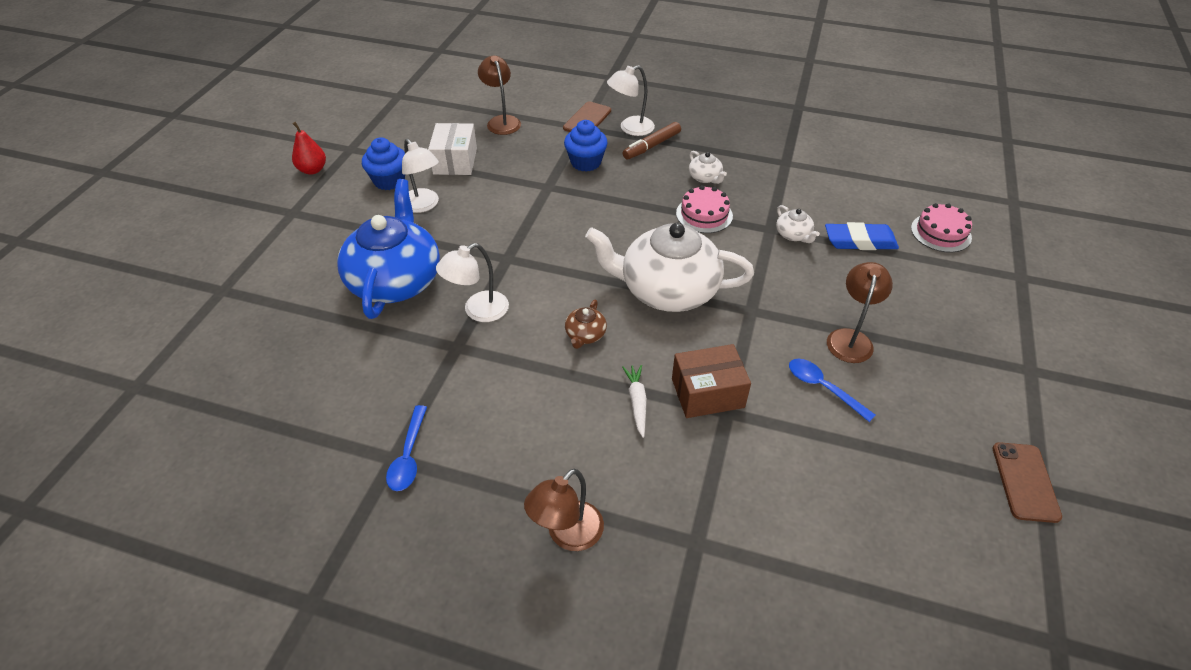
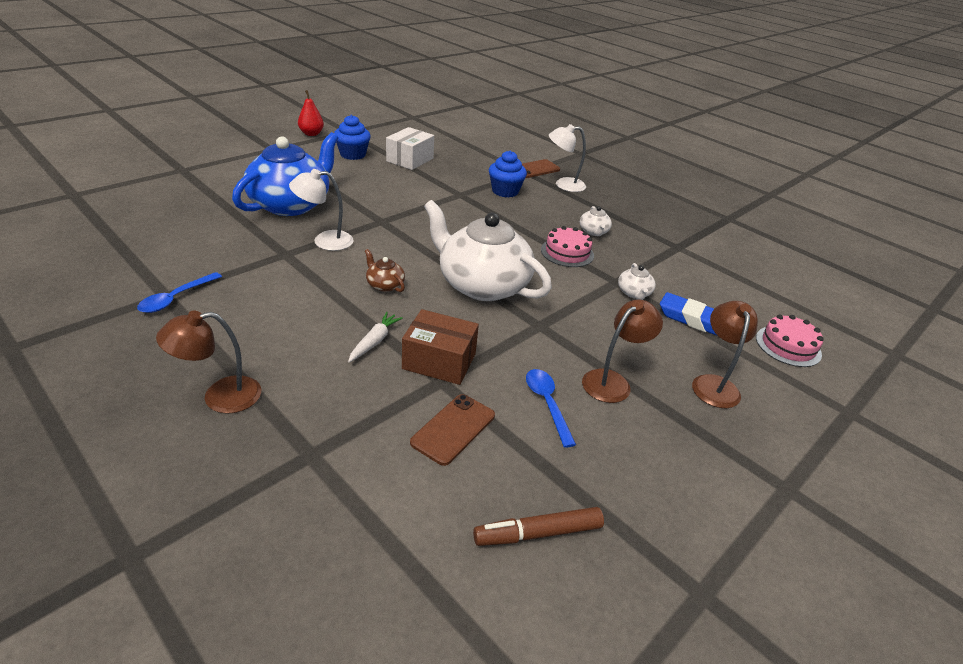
camera: 25 degrees right, 10 degrees down
white lamp [402,139,439,213] -> none
brown lamp [478,56,521,135] -> brown lamp moved to [692,301,758,408]
brown teapot [565,300,607,349] -> brown teapot turned 90 degrees clockwise [365,249,405,292]
brown marker [623,122,681,160] -> brown marker moved to [473,507,604,546]
brown phone [992,442,1062,523] -> brown phone moved to [410,394,495,466]

